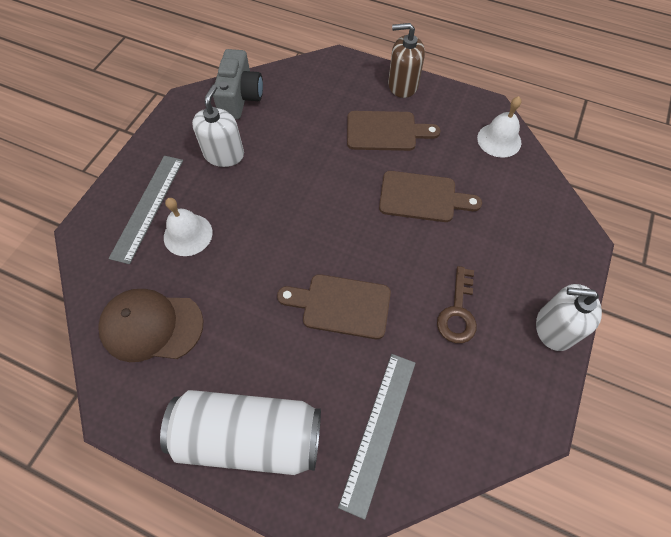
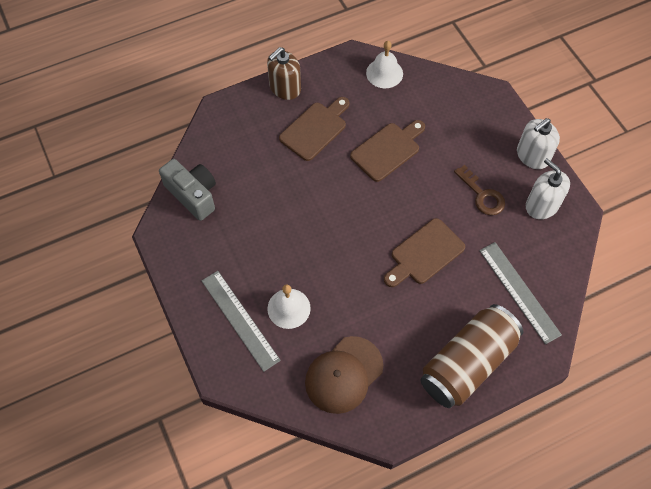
camera: 50 degrees left, 0 degrees up
white can [160,390,321,475] -> brown can [420,304,523,408]
white soap dispenser [192,85,244,167] -> white soap dispenser moved to [526,158,570,219]

